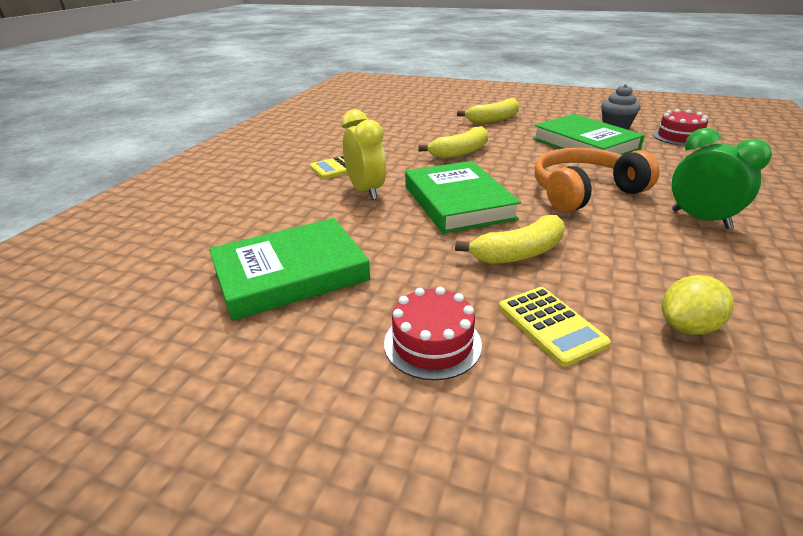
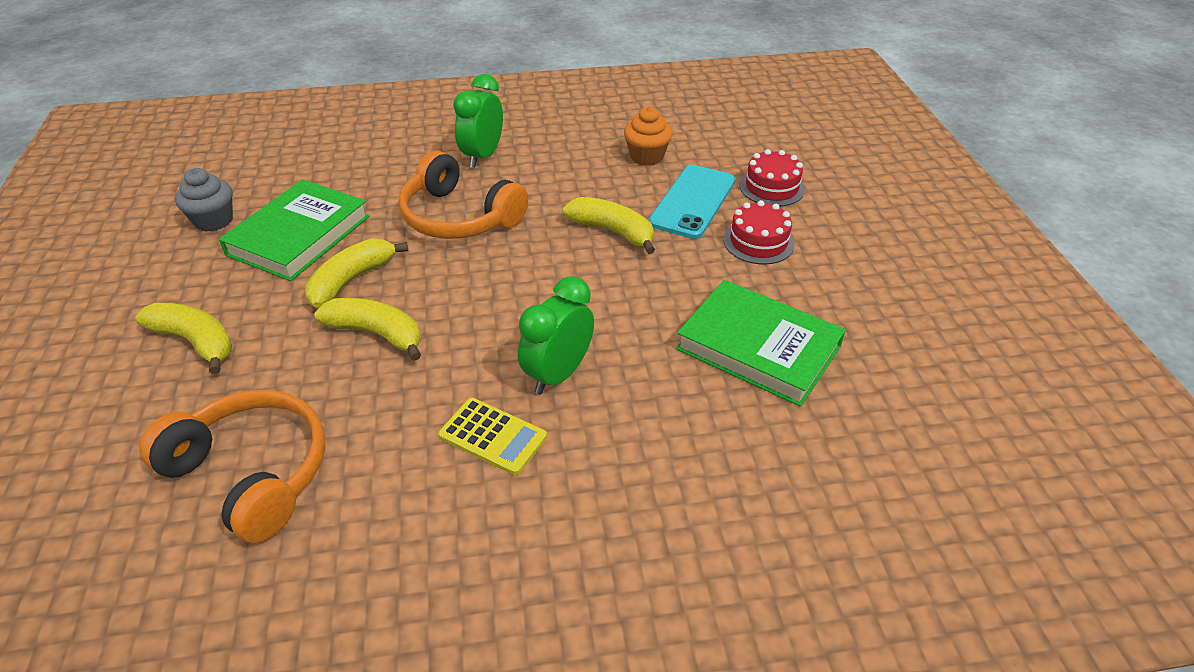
camera: 120 degrees left, 10 degrees up
yellow clock [342,109,386,200] -> green clock [518,276,594,394]
green book [405,161,521,234] -> none
yellow calculator [499,287,611,367] -> turquoise phone [649,165,735,239]
red cake [653,109,708,146] -> red cake moved to [739,149,805,206]
yellow lemon [662,275,734,335] -> orange cupcake [624,107,672,166]
none -> orange headphones [139,390,326,543]
none -> yellow banana [305,238,408,308]

